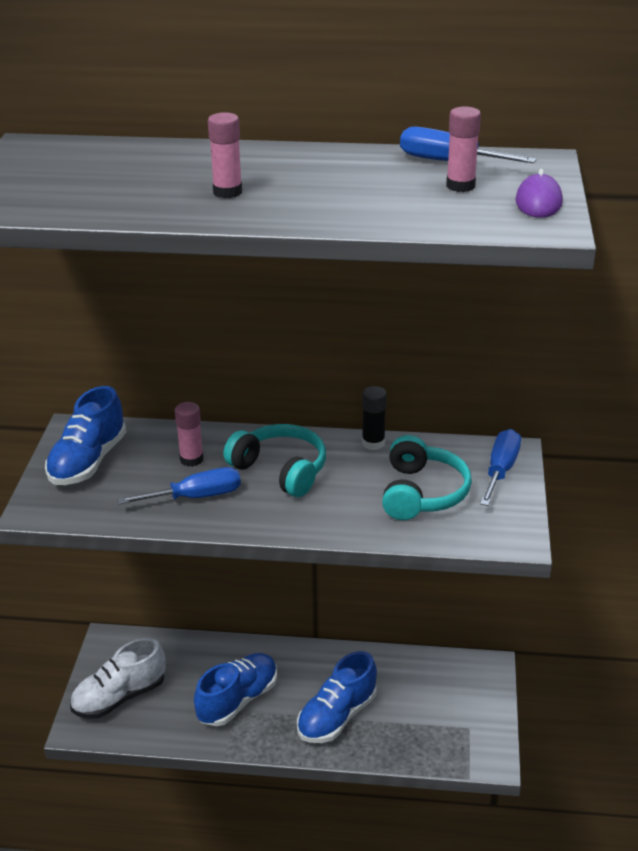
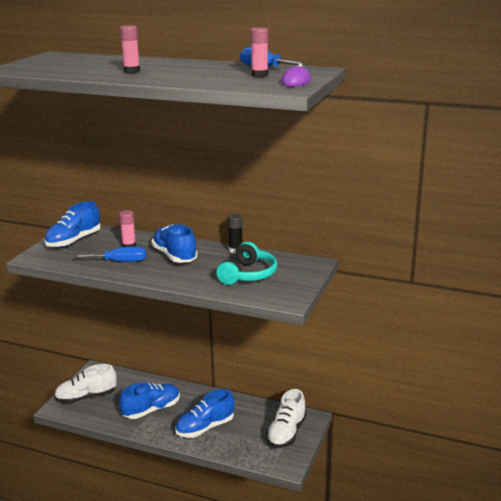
camera: 15 degrees right, 10 degrees down
turquoise headphones [223,424,326,497] -> blue shoe [151,224,198,263]
blue screwdriver [480,429,521,506] -> none
none -> white shoe [266,389,306,448]

